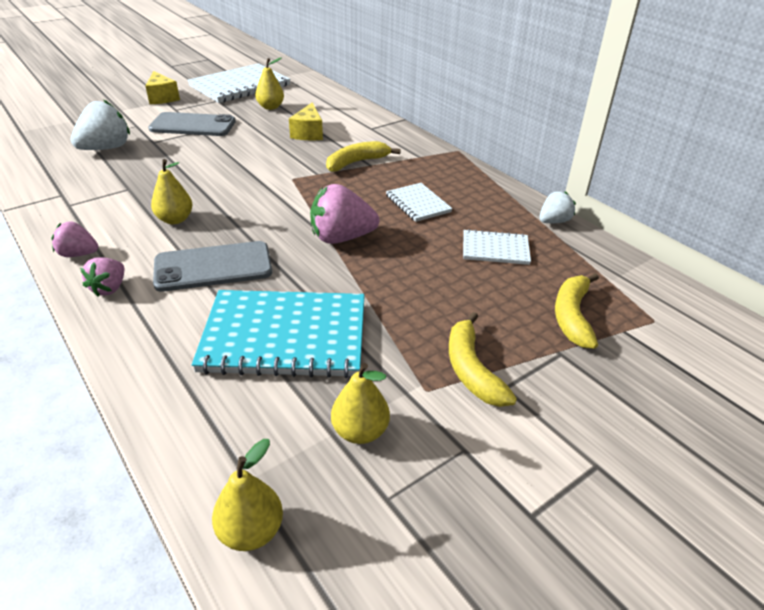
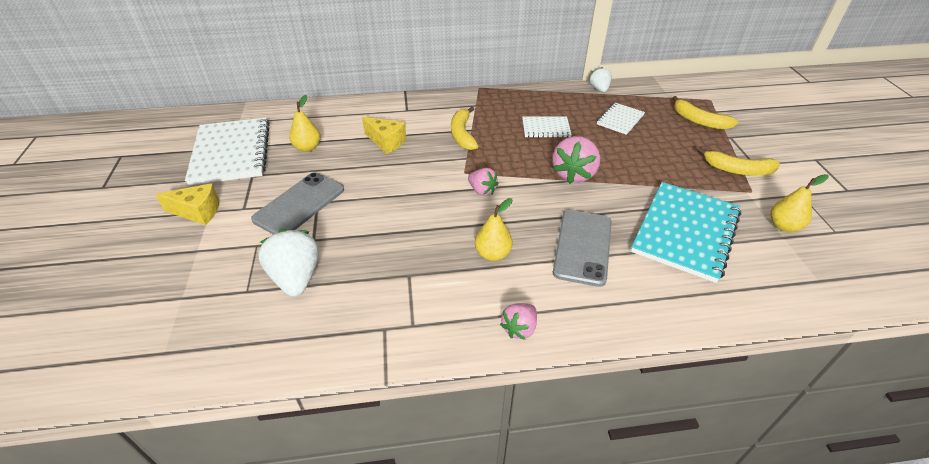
camera: 60 degrees left, 5 degrees up
pink strawberry [80,257,124,297] -> pink strawberry moved to [468,168,499,196]
yellow pear [212,439,283,551] -> none

